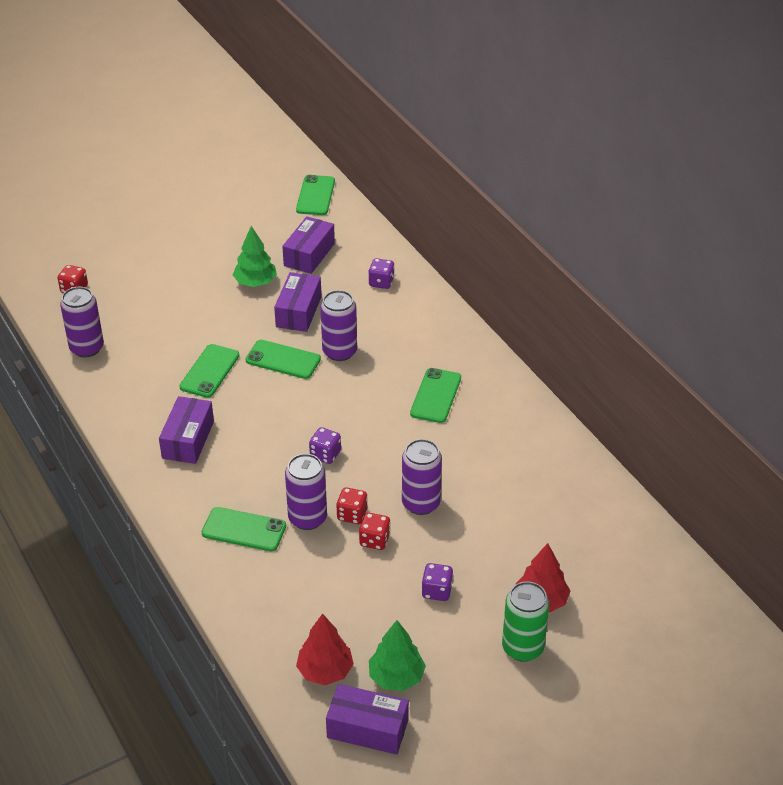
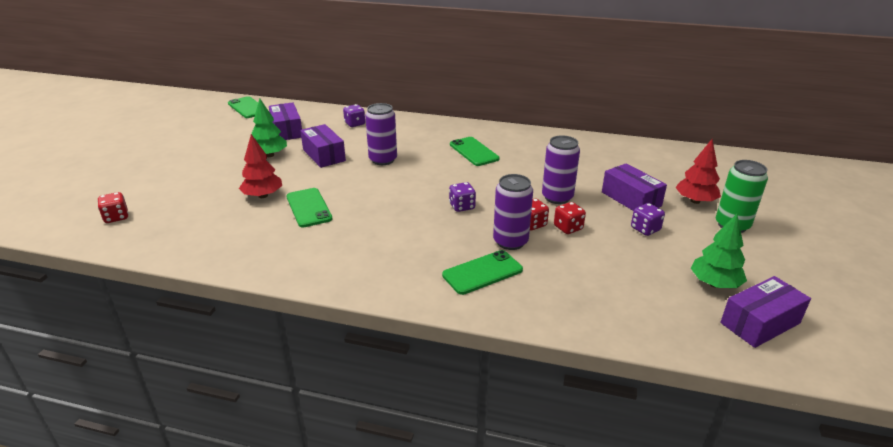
camera: 45 degrees left, 10 degrees down
purple can [60,287,104,357] -> none
purple box [159,396,214,464] -> purple box moved to [602,163,667,211]
green phone [246,340,321,379] -> none
red tree [296,613,354,685] -> red tree moved to [239,134,282,198]

